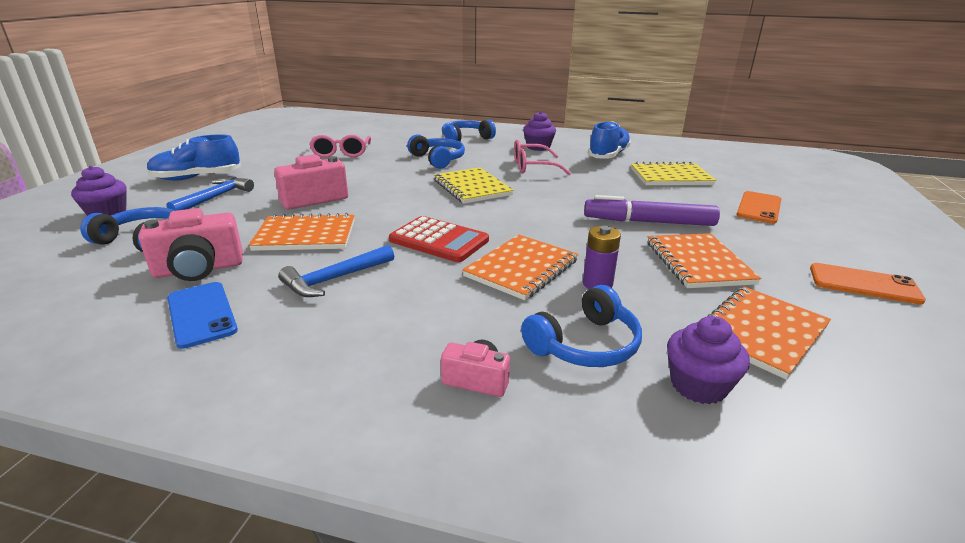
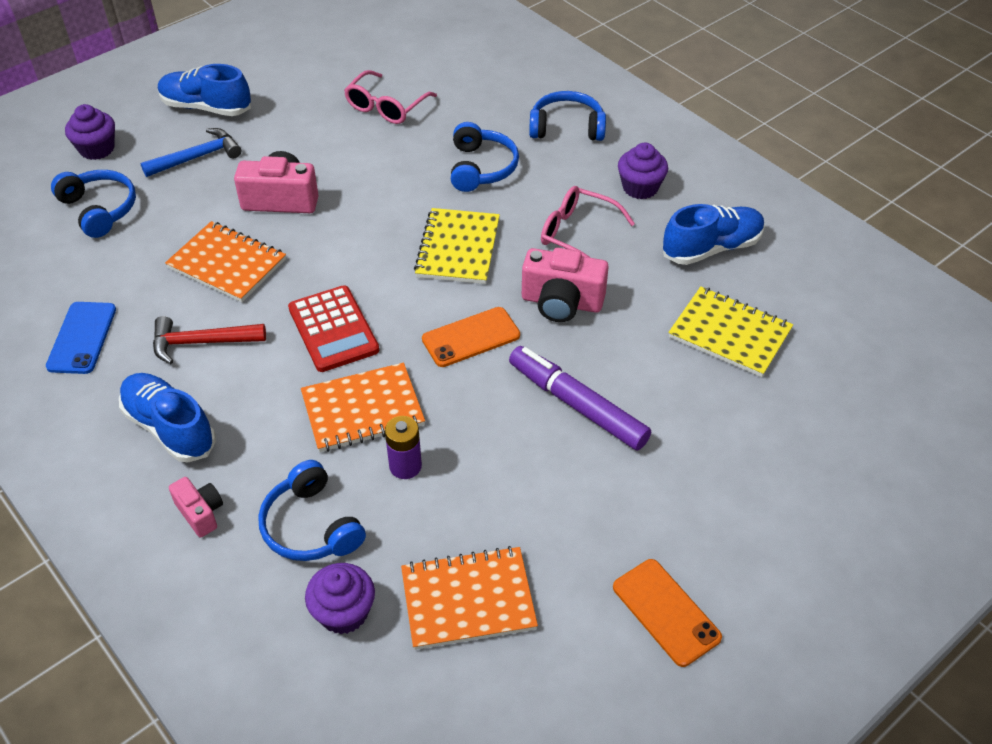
camera: 35 degrees right, 20 degrees up
pink camera [138,208,243,281] -> pink camera moved to [522,248,609,322]
blue hammer [279,245,394,297] -> red hammer [153,316,266,364]
blue headphones [521,285,642,367] -> blue headphones turned 60 degrees clockwise [258,460,366,561]
orange notebook [648,233,761,288] -> none
orange phone [736,191,781,224] -> orange phone moved to [422,307,520,367]
none -> blue shoe [119,373,216,462]

